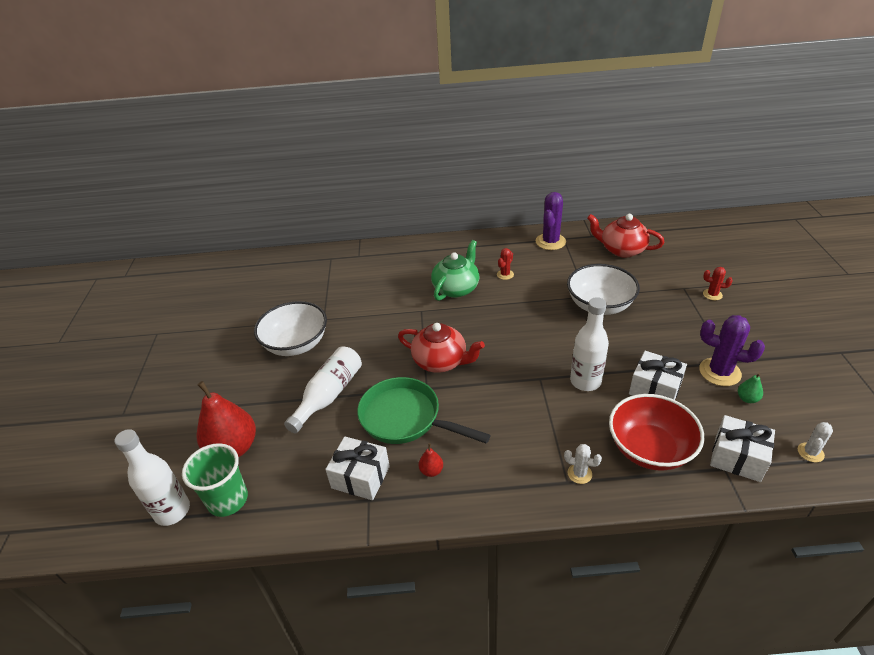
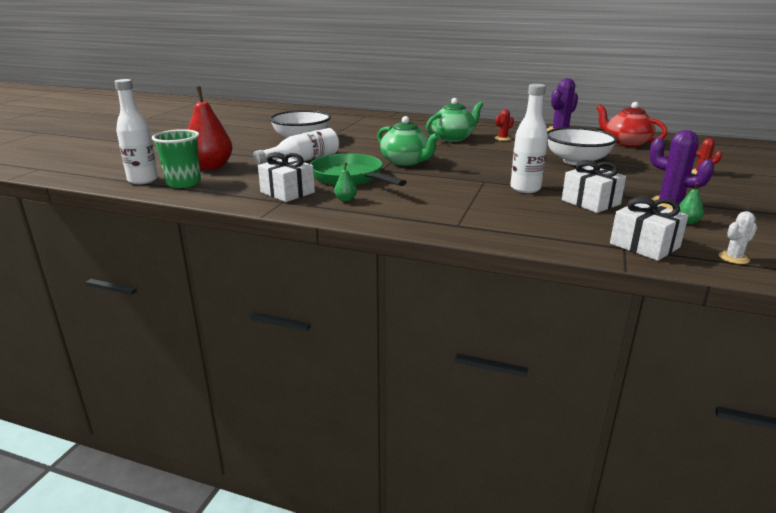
camera: 20 degrees right, 15 degrees down
red teapot [398,323,485,373] -> green teapot [377,116,440,166]
red pear [419,443,443,477] -> green pear [334,163,357,202]
white cactus [564,444,602,484] -> none
red bowl [609,394,704,471] -> none

